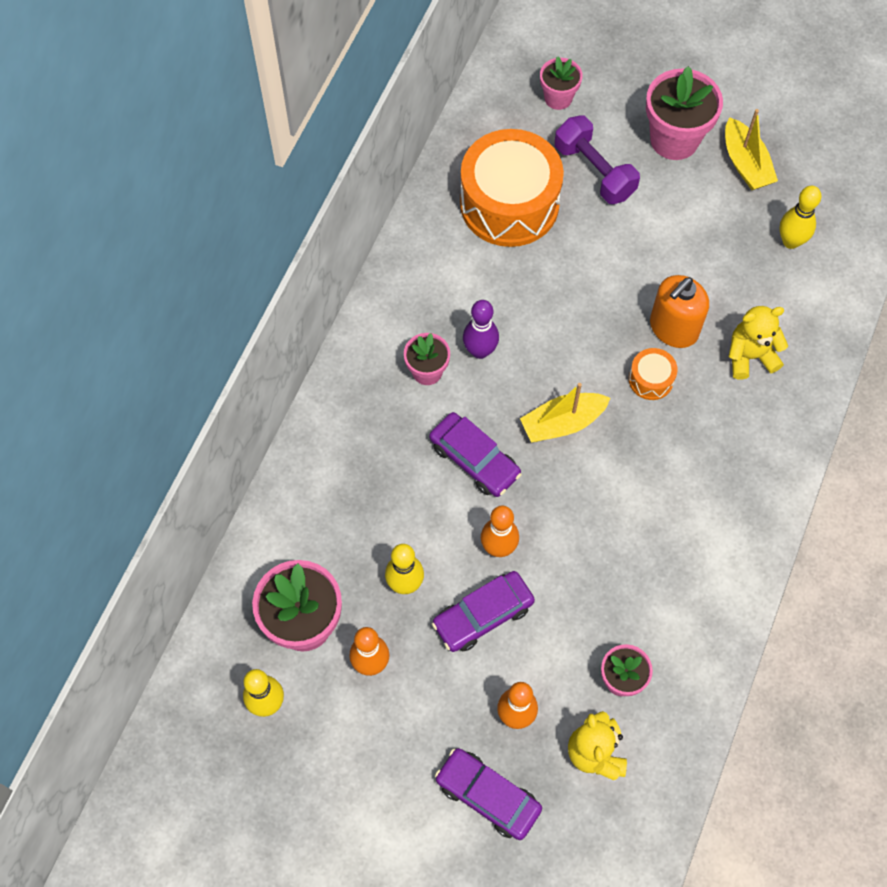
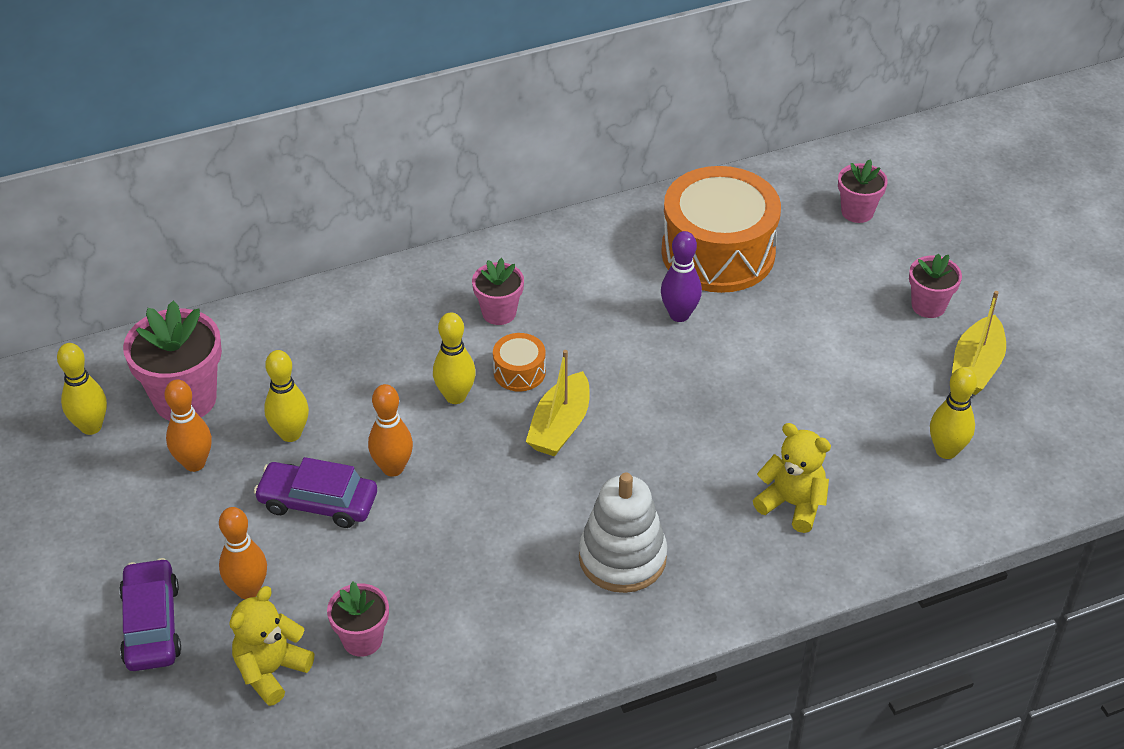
camera: 45 degrees right, 20 degrees down
purple car [429,412,522,497] -> yellow bowling pin [433,312,476,404]
purple bowling pin [463,300,499,359] -> purple bowling pin moved to [661,231,702,322]
yellow boat [520,383,610,443] -> yellow boat turned 90 degrees counterclockwise [526,350,590,456]
purple dumbbell [555,115,640,204] -> none
orange drum [629,348,678,400] -> orange drum moved to [493,333,546,391]
pink flower pot [646,66,723,160] -> pink flower pot [909,253,962,318], size x0.58
orange soap dispenser [650,275,709,348] -> none
none -> white stacking toy [579,473,668,593]

